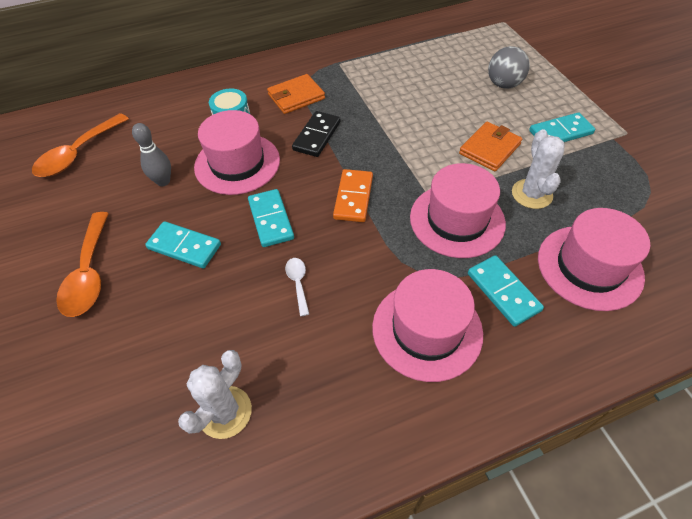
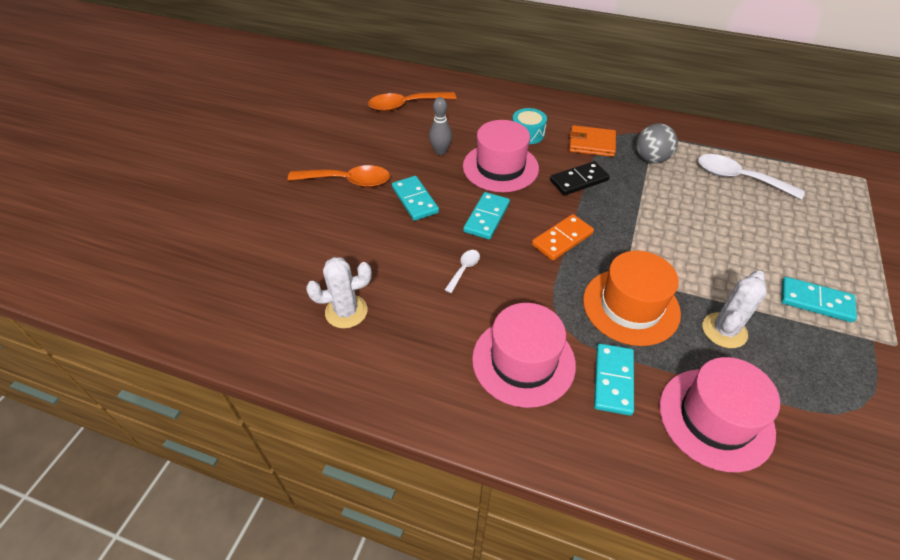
camera: 40 degrees right, 5 degrees down
orange spoon [56,212,109,317] -> orange spoon turned 120 degrees counterclockwise [288,165,390,187]
pink hat [410,163,506,258] -> orange hat [583,251,681,346]
orange wallet [459,122,522,171] -> none
grey ball [488,46,530,89] -> grey ball moved to [636,124,678,163]
none -> white spoon [698,154,805,200]

